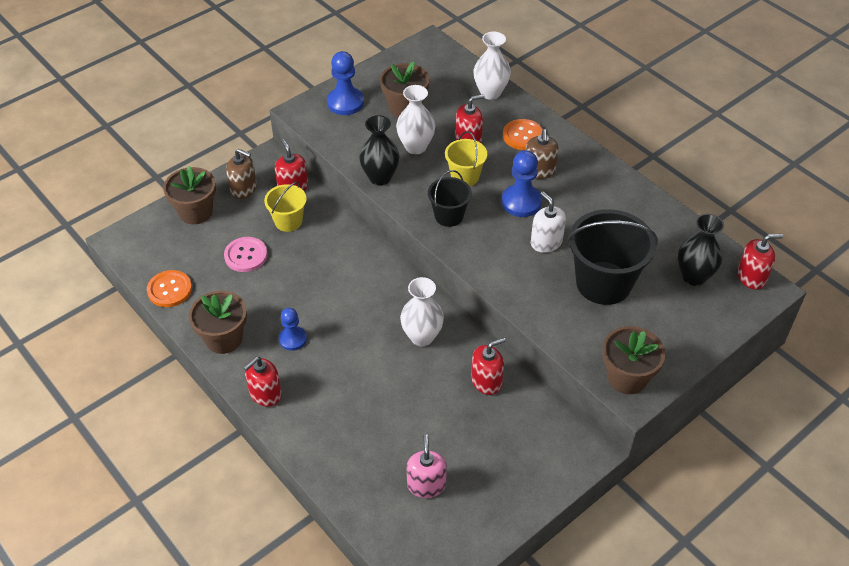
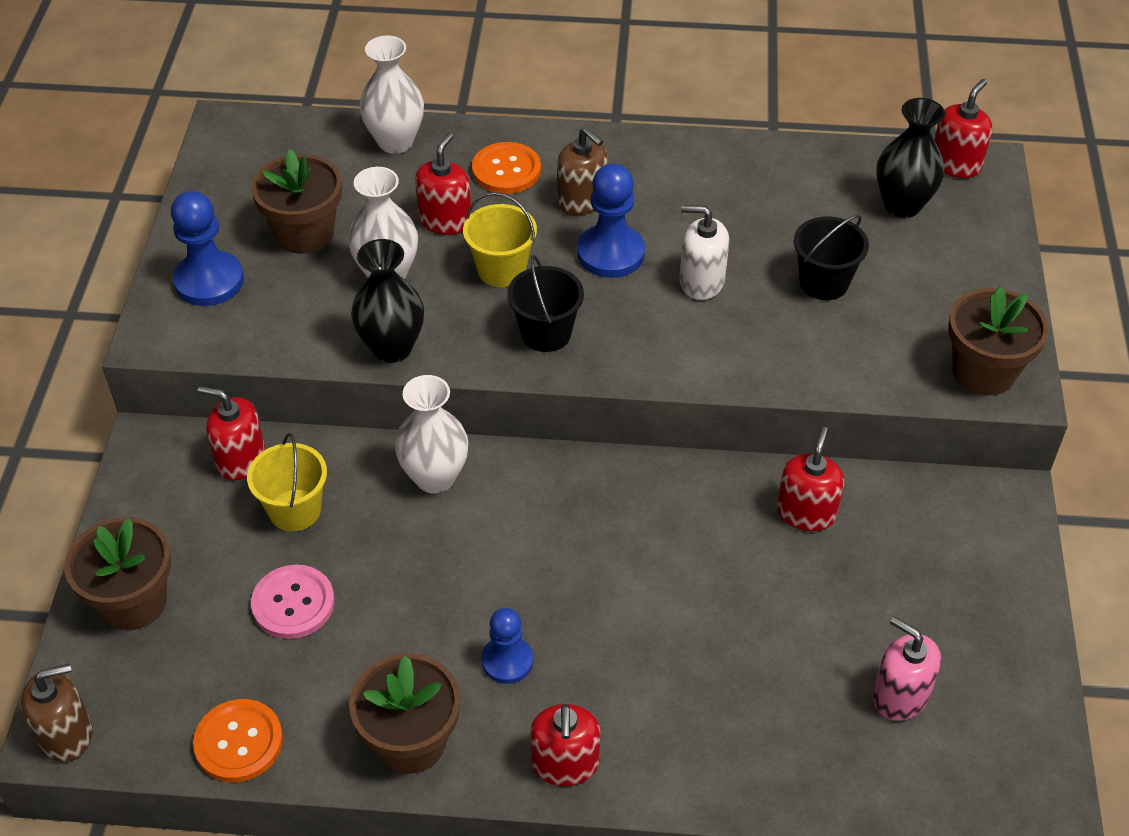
camera: 45 degrees left, 0 degrees up
brown soap dispenser [226,149,257,199] -> brown soap dispenser moved to [21,664,93,762]
white vase [400,277,444,346] -> white vase moved to [395,375,469,494]
black bucket [567,209,658,305] -> black bucket [794,215,869,300], size x0.55

